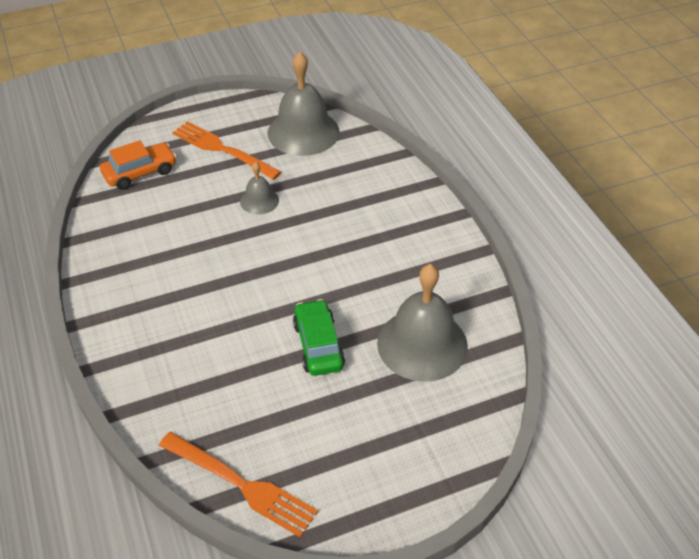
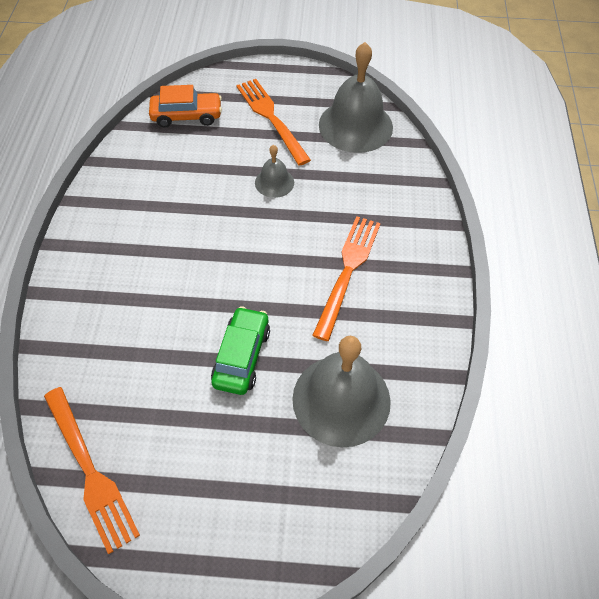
camera: 25 degrees right, 10 degrees up
none -> orange fork [312,216,381,341]

